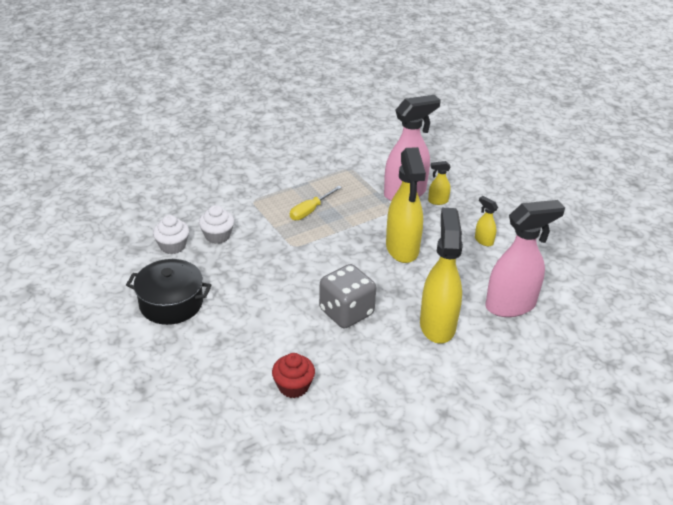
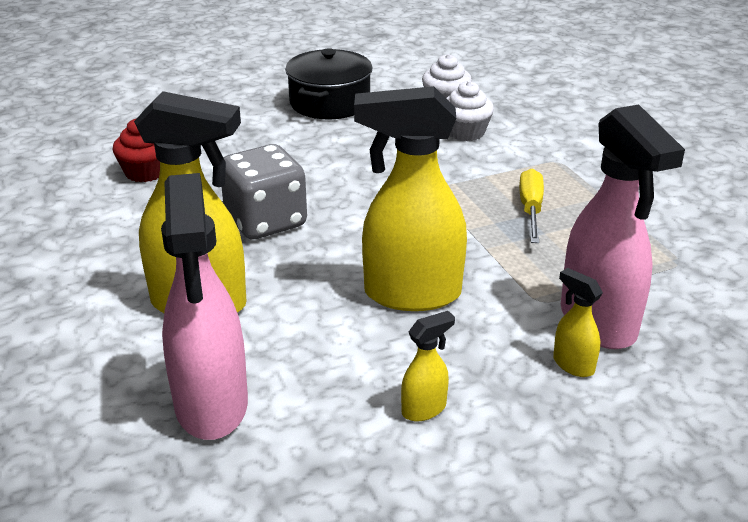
camera: 100 degrees right, 5 degrees down
yellow screwdriver [290,186,342,220] -> yellow screwdriver turned 45 degrees clockwise [519,169,544,243]
yellow spray bottle [428,161,451,205] -> yellow spray bottle turned 45 degrees counterclockwise [553,268,603,377]

